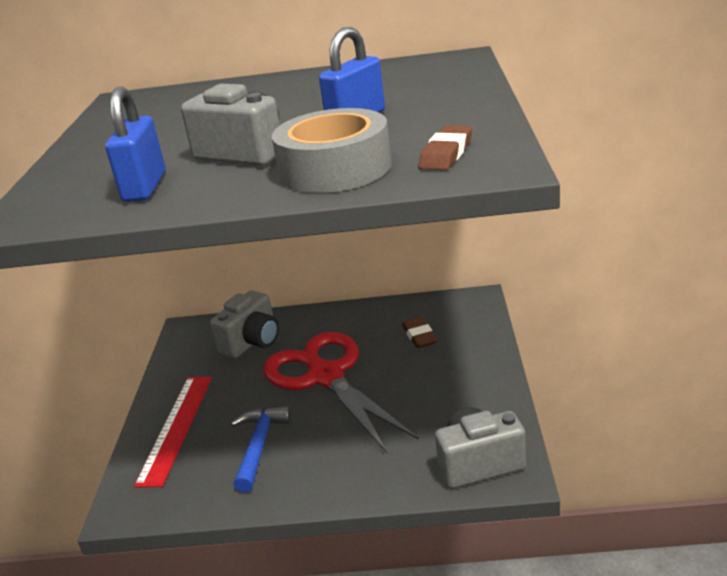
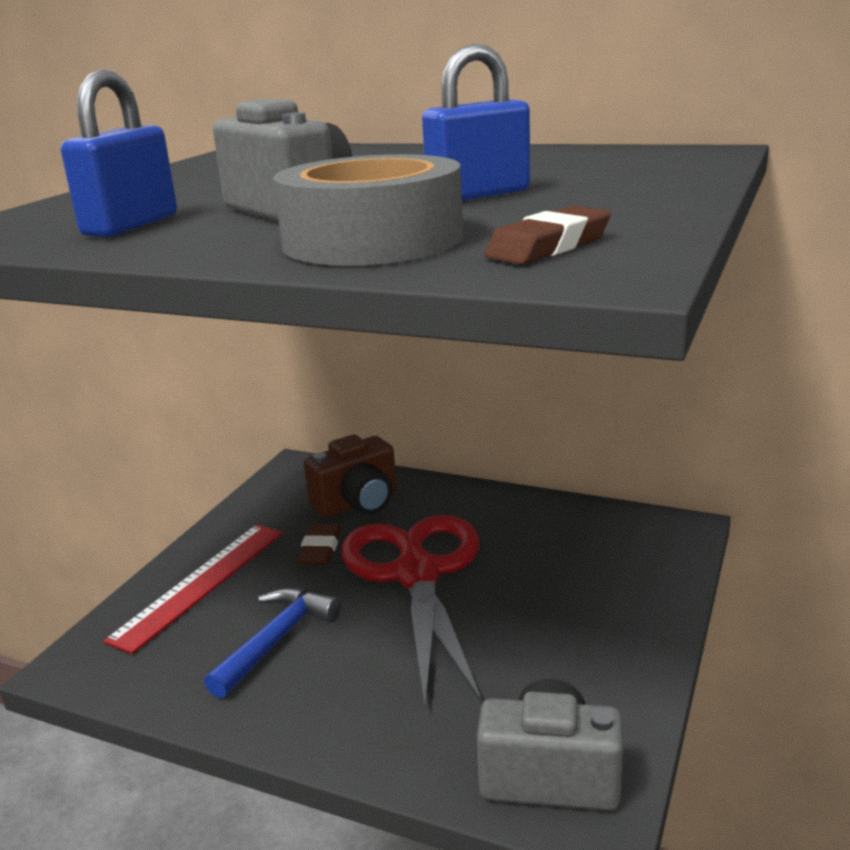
camera: 20 degrees right, 5 degrees down
grey camera [210,291,279,358] -> brown camera [304,434,397,518]
brown eraser [402,317,437,348] -> brown eraser moved to [297,523,341,565]

